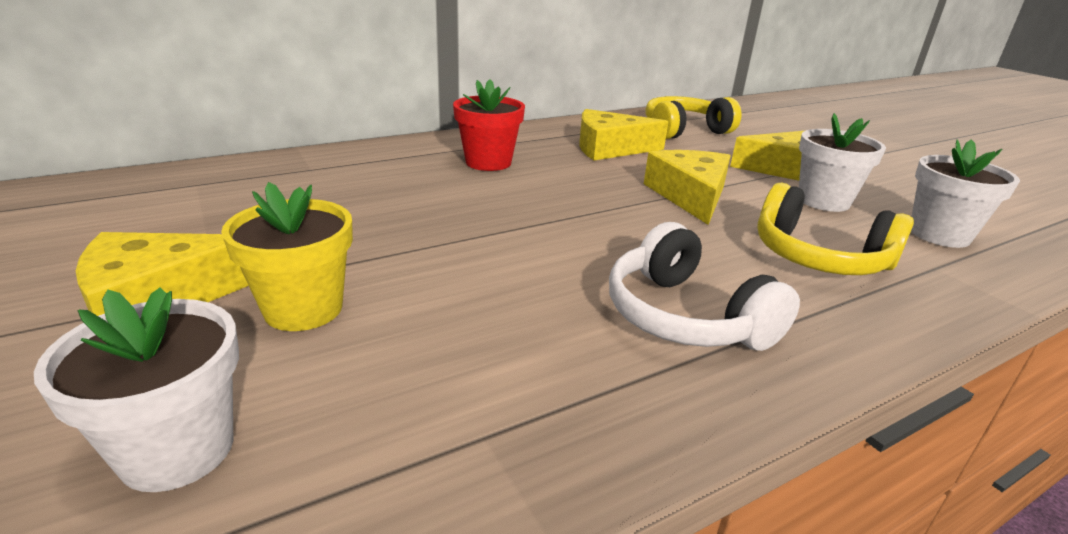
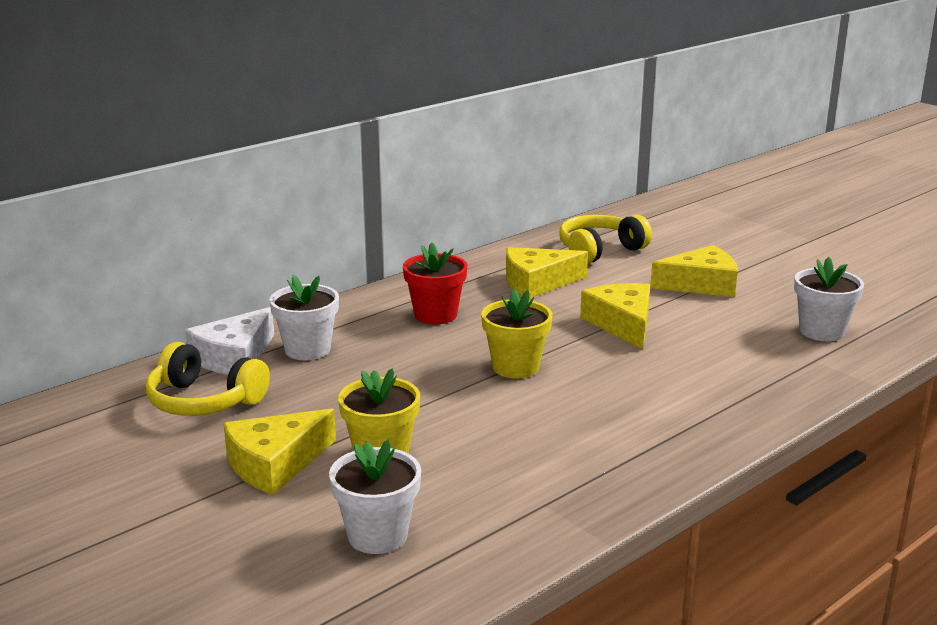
camera: 10 degrees left, 5 degrees down
white headphones [609,222,800,351] -> none
yellow headphones [757,182,914,275] -> yellow headphones moved to [146,342,270,416]
white flower pot [799,113,886,212] -> white flower pot moved to [270,275,339,360]
none -> white cheese [185,307,274,375]
none -> yellow flower pot [481,289,552,379]

